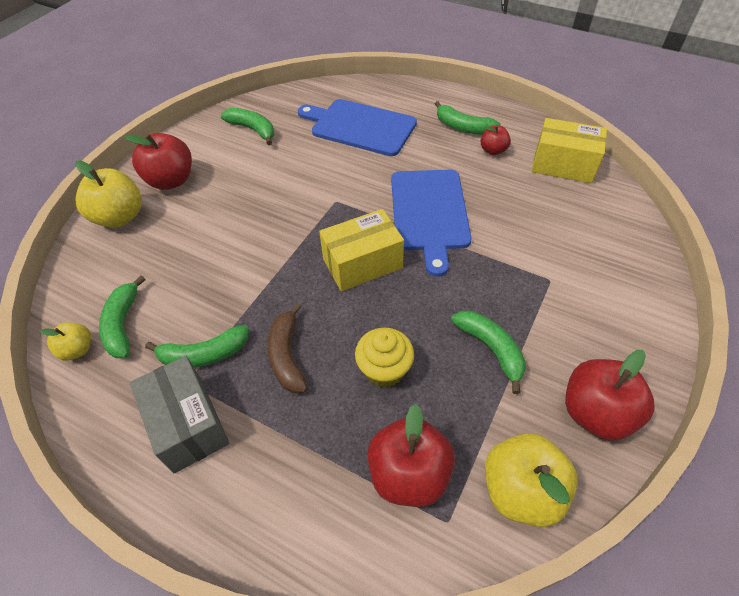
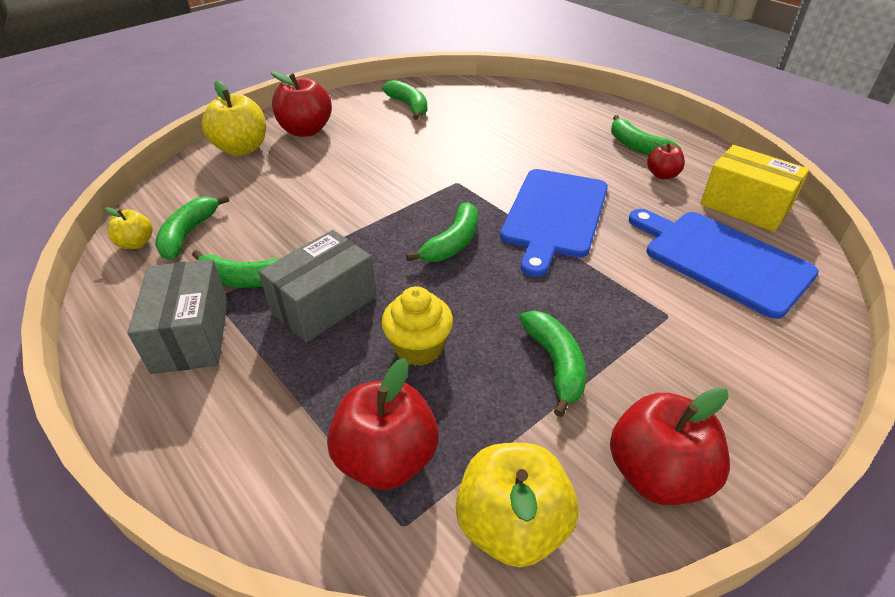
camera: 20 degrees right, 10 degrees down
brown banana [267,303,308,393] -> grey box [259,230,377,343]
blue cutting board [298,99,417,156] -> blue cutting board moved to [629,209,819,319]
yellow box [319,209,404,291] -> green banana [406,202,478,262]

